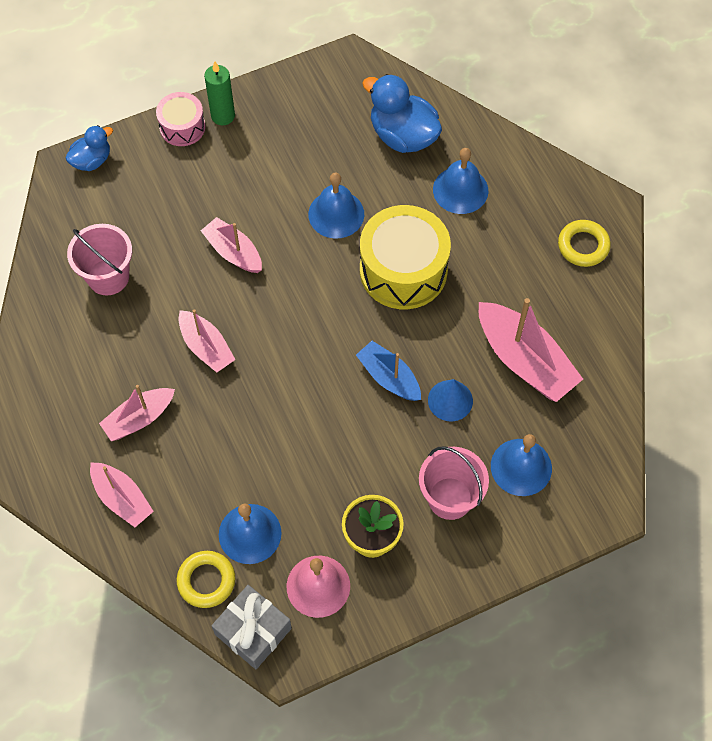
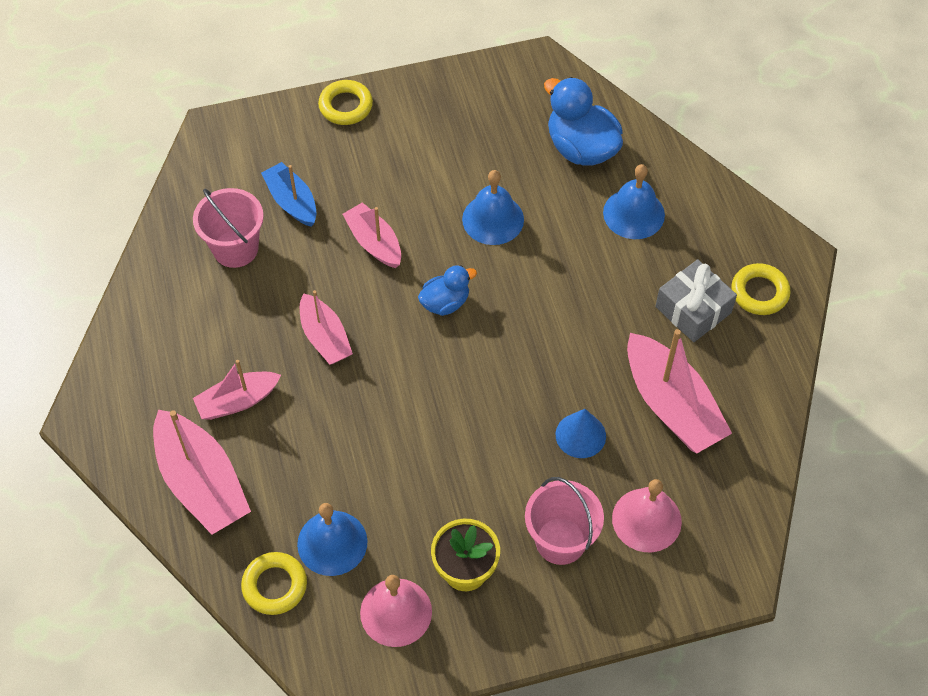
camera: 10 degrees right, 5 degrees down
blue duck [66,125,113,171] -> blue duck moved to [418,265,477,316]
pink boat [90,463,154,527] -> pink boat [153,409,251,535], size x1.63
pink drum [156,92,205,146] -> yellow ring [318,80,373,125]
green candle [204,62,235,125] -> none
grey gift [212,585,292,669] -> grey gift moved to [655,259,737,342]
blue boat [356,341,421,401] -> blue boat moved to [261,162,317,227]
yellow drum [360,205,451,309] -> none
blue bell [491,434,552,496] -> pink bell [612,479,682,552]

